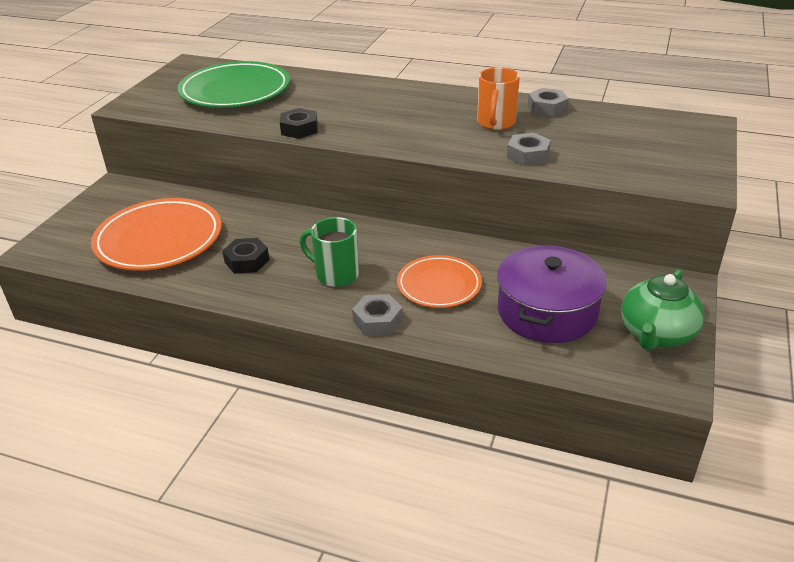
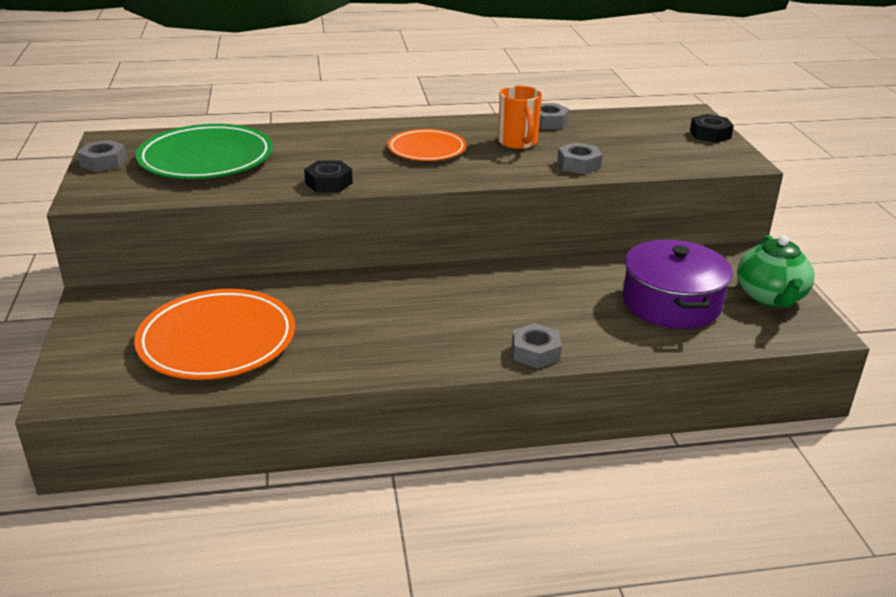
camera: 30 degrees left, 5 degrees down
black nut [222,238,269,274] -> black nut moved to [690,114,734,143]
green mug [300,217,359,287] -> none
orange plate [397,255,482,308] -> orange plate moved to [388,129,466,161]
none -> grey nut [77,140,127,172]

